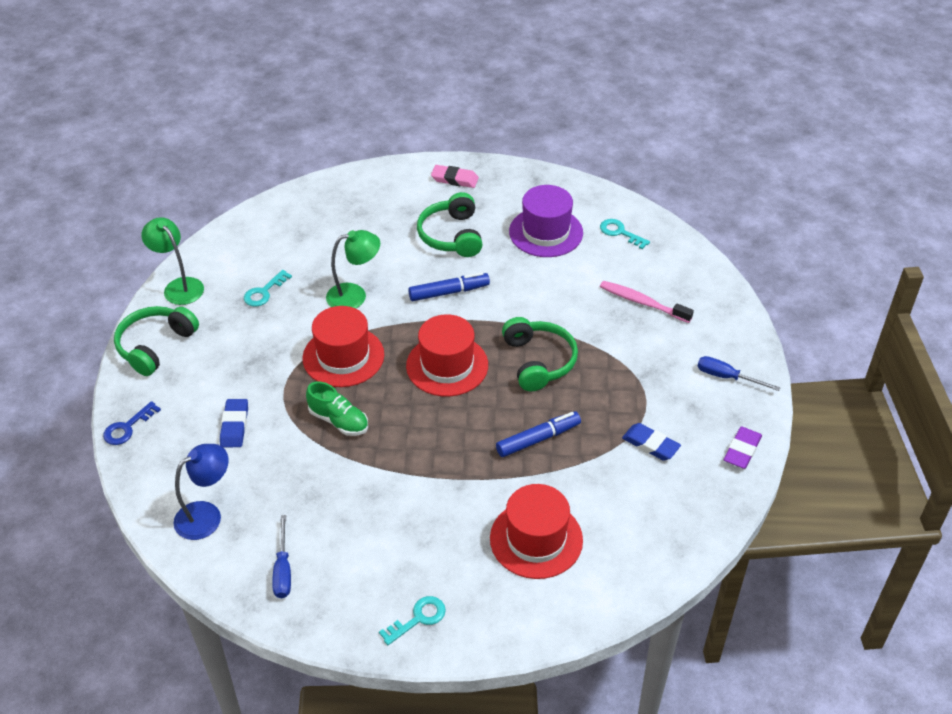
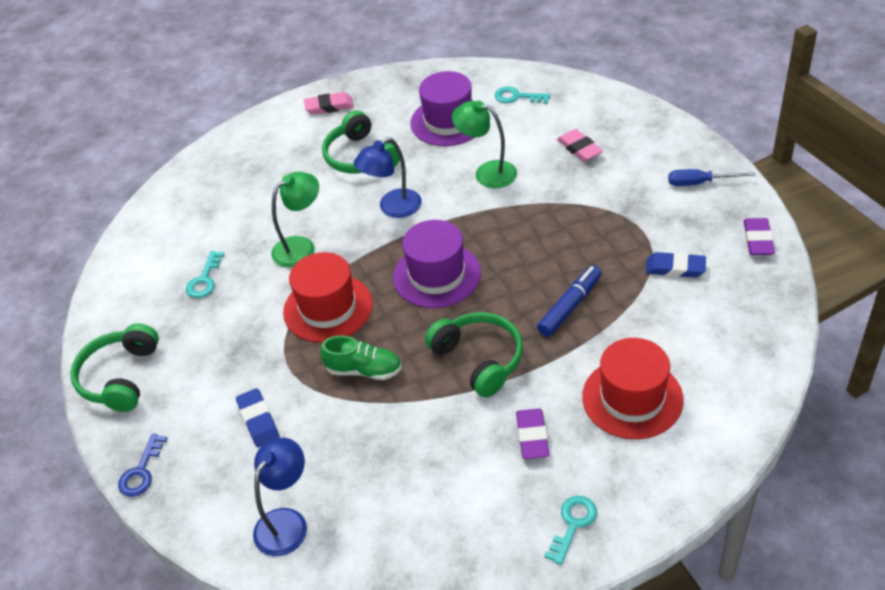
camera: 20 degrees left, 0 degrees up
green lamp [142,217,204,305] -> green lamp moved to [452,100,517,188]
blue screwdriver [272,515,291,598] -> none
red hat [406,314,488,397] -> purple hat [393,220,481,308]
blue marker [408,272,490,301] -> blue lamp [354,137,422,218]
green headphones [502,317,578,391] -> green headphones moved to [425,312,523,398]
pink toothbrush [600,281,694,323] -> pink eraser [557,129,603,162]
none -> purple eraser [516,409,549,459]

